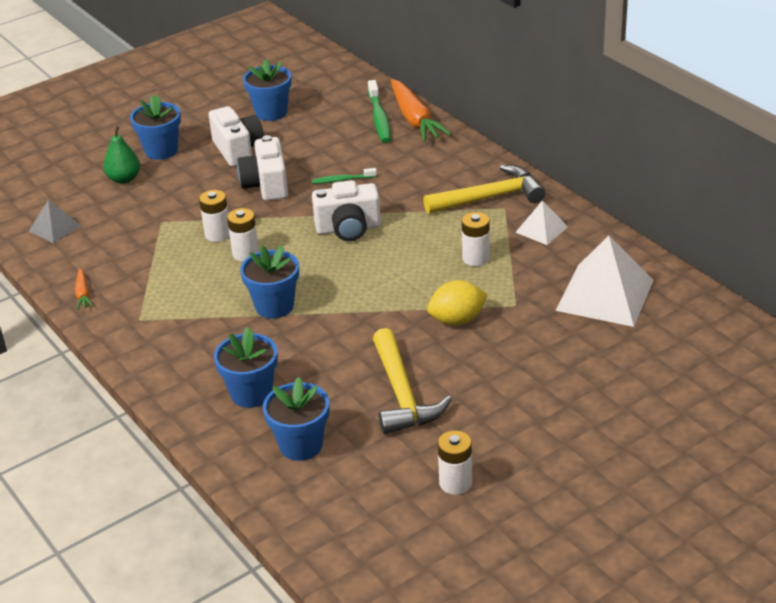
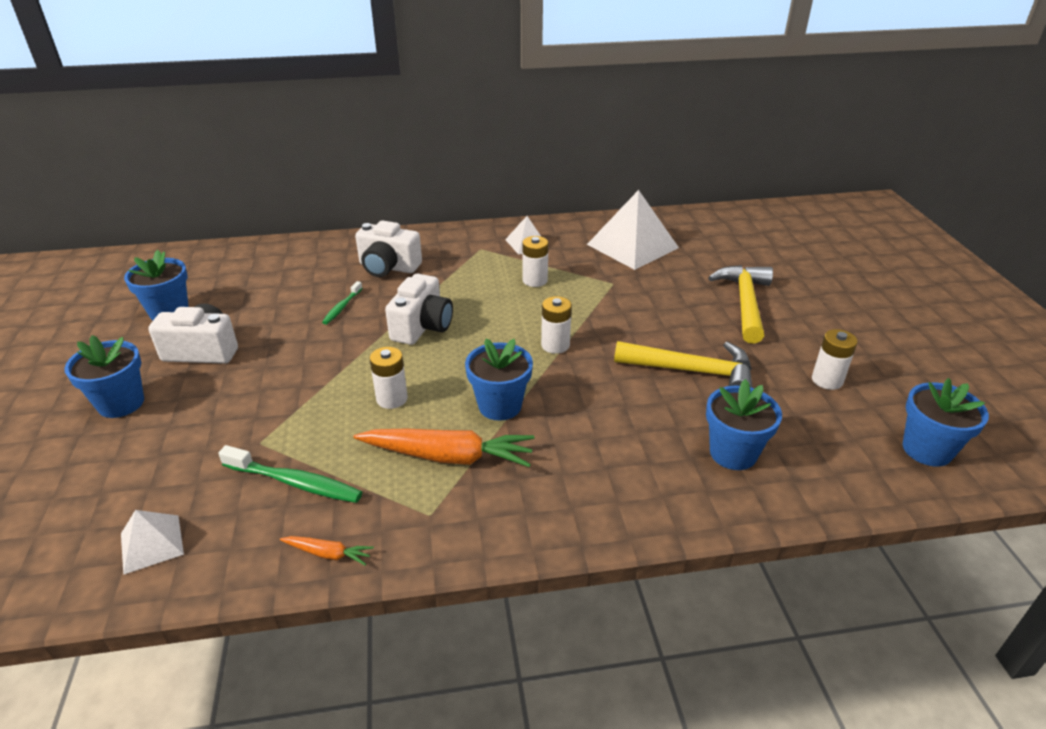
camera: 65 degrees left, 0 degrees up
grey pyramid [29,200,81,243] -> white pyramid [121,510,184,575]
green pear [104,126,140,184] -> none
white battery [199,190,230,242] -> white battery moved to [541,296,572,354]
blue flower pot [214,327,278,408] -> blue flower pot moved to [903,378,989,467]
white camera [237,135,288,201] -> white camera moved to [355,220,422,277]
green toothbrush [368,80,391,143] -> green toothbrush moved to [218,445,362,503]
orange carrot [391,79,451,142] -> orange carrot moved to [353,429,534,467]
yellow hammer [423,165,545,214] -> yellow hammer moved to [708,265,773,344]
yellow lemon [427,280,488,325] -> none

